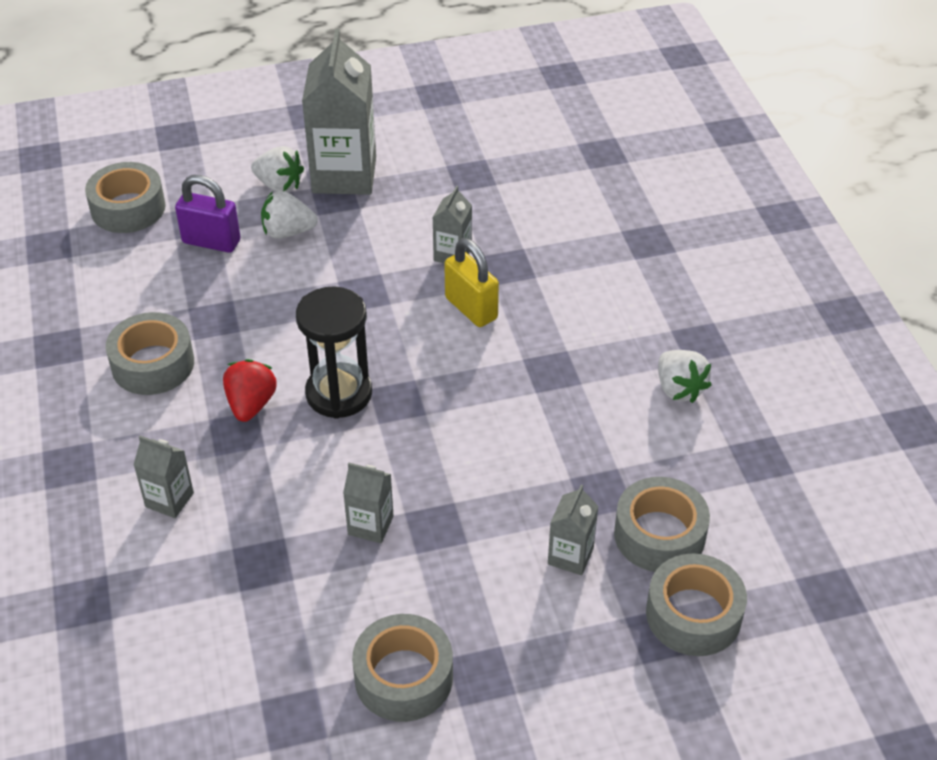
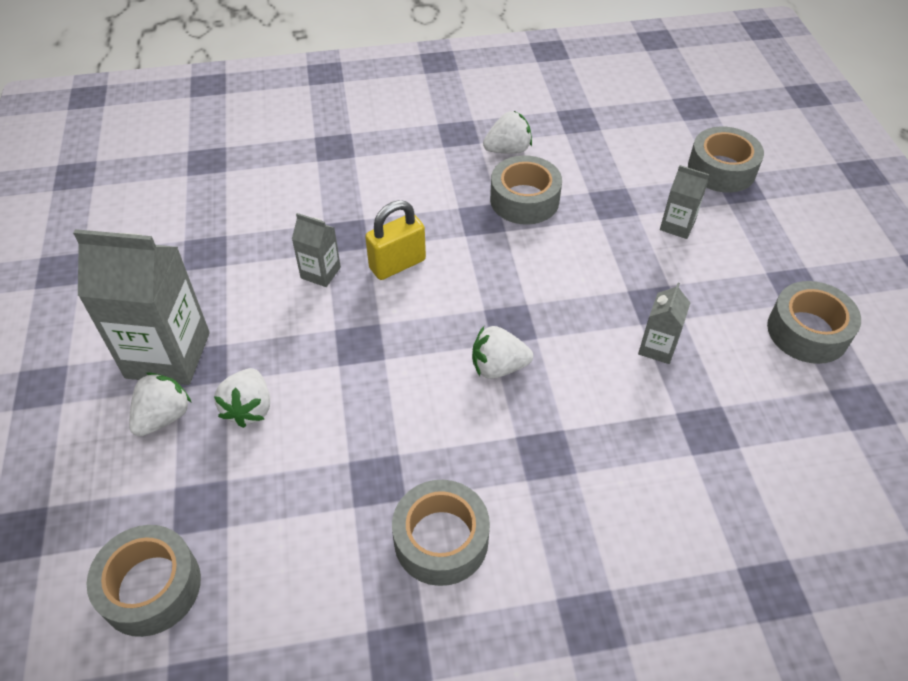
camera: 85 degrees left, 5 degrees up
grey carton [134,436,194,518] -> none
purple padlock [175,175,241,253] -> none
red strawberry [223,359,277,422] -> none
black hourglass [296,287,372,419] -> white strawberry [472,326,533,379]
grey tape [614,477,710,572] -> grey tape moved to [490,155,562,225]

